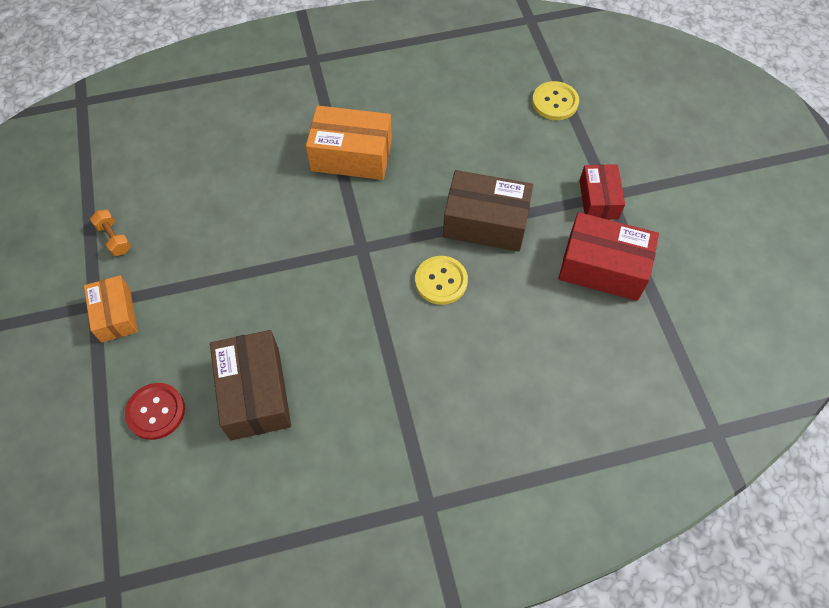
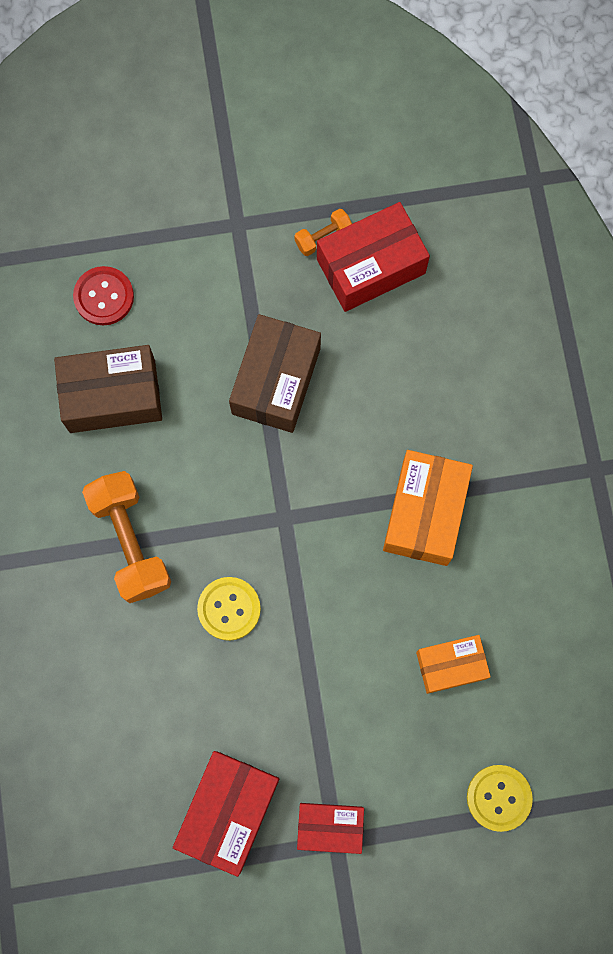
camera: 95 degrees right, 15 degrees up
orange box [84,275,138,343] -> orange box moved to [416,635,491,694]
brown box [443,170,533,252] -> brown box moved to [229,314,321,433]
none -> orange dumbbell [82,471,171,603]
none -> red box [317,202,430,312]

